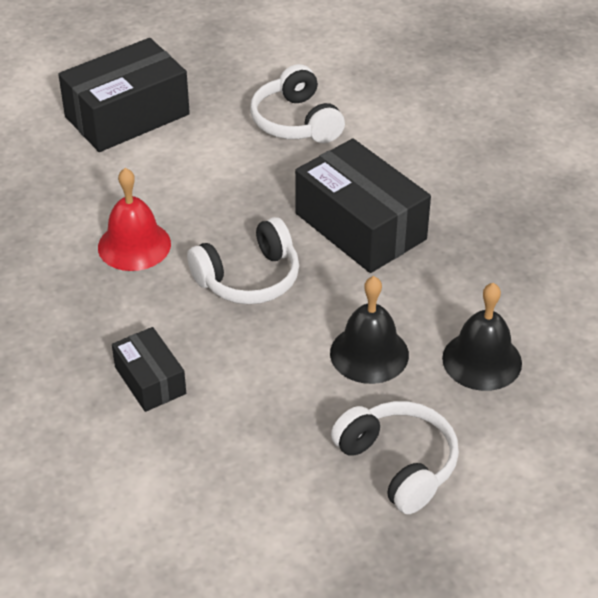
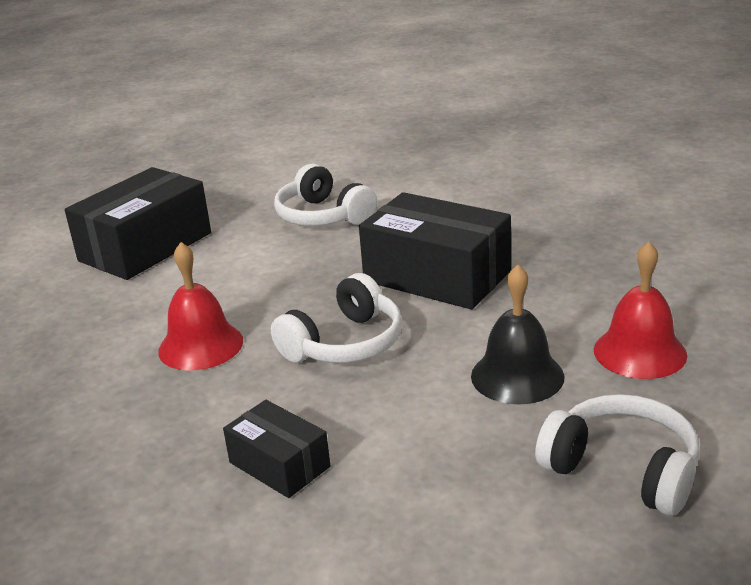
camera: 15 degrees left, 15 degrees down
black bell [442,283,522,391] -> red bell [594,241,687,379]

